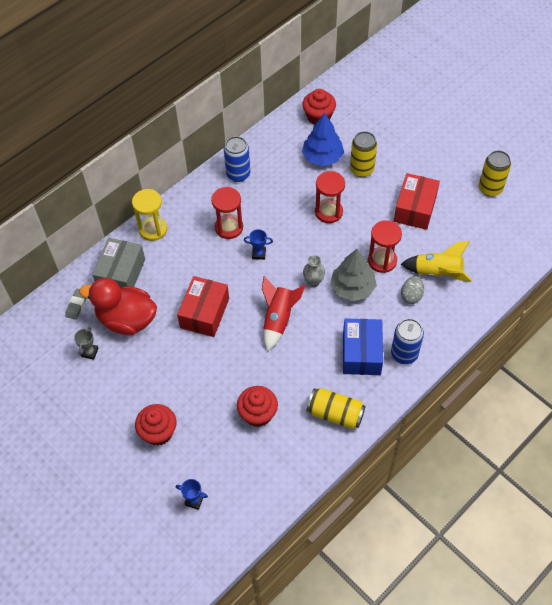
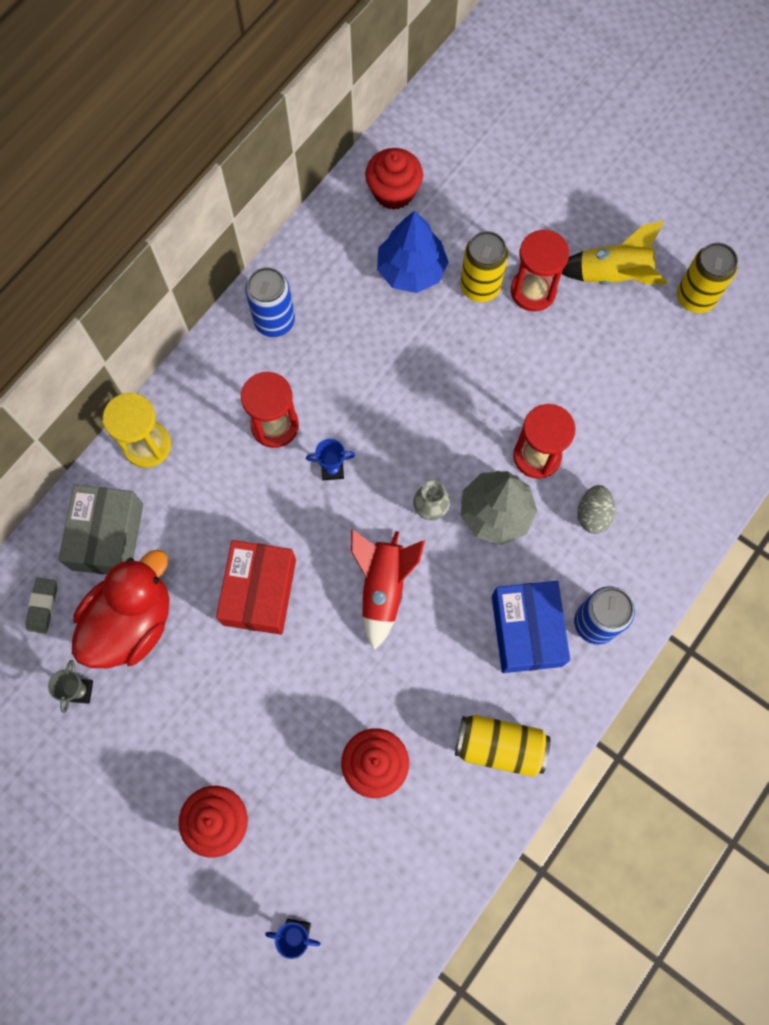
camera: 10 degrees left, 15 degrees up
red duck [79,278,157,335] -> red duck turned 120 degrees clockwise [72,550,170,668]
red hourglass [315,171,345,223] -> red hourglass moved to [511,230,569,311]
red box [394,173,440,230] -> none
yellow rocket [401,241,472,282] -> yellow rocket moved to [562,221,667,284]

